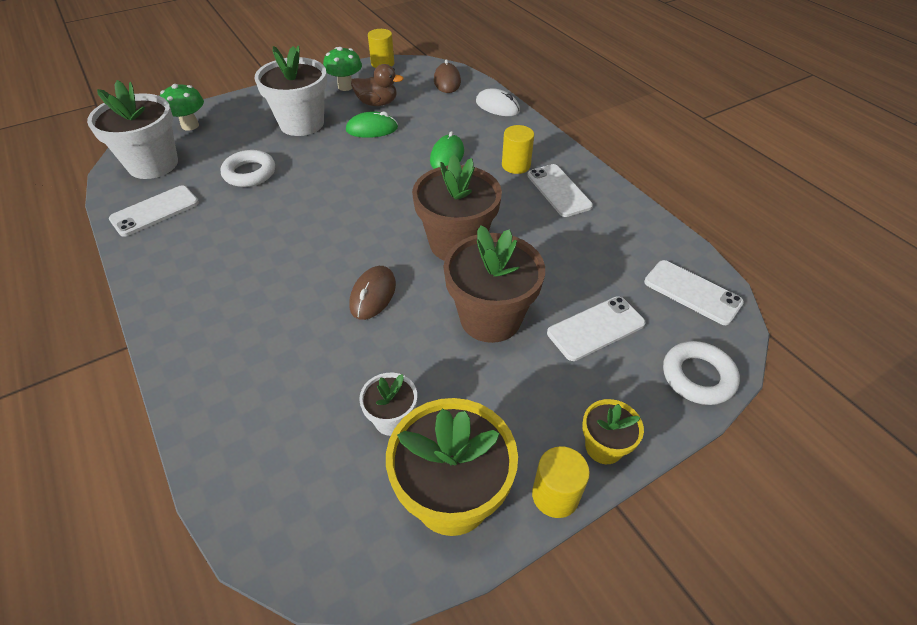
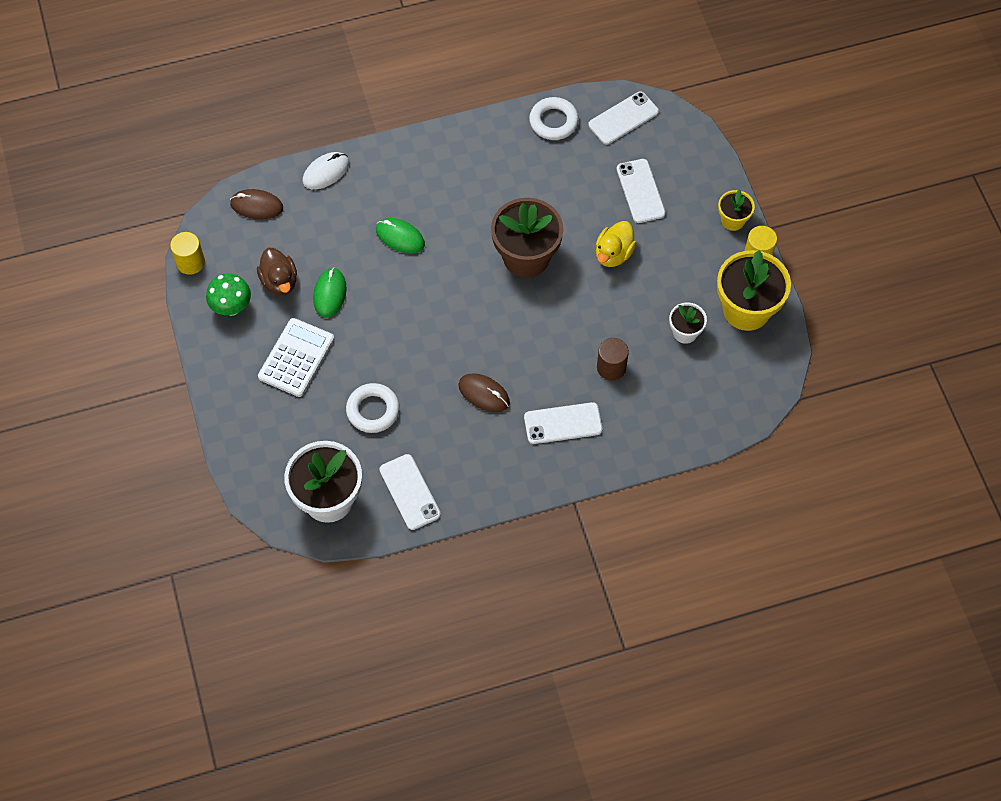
camera: 75 degrees left, 15 degrees up
green mushroom [160,84,204,131] -> none
white flower pot [255,45,327,136] -> white calculator [258,318,334,397]
brown mouse [350,266,396,320] -> brown mouse moved to [459,373,510,412]
brown duck [351,64,404,106] -> brown duck turned 135 degrees clockwise [257,248,297,296]
brown flower pot [444,225,545,343] -> yellow duck [596,221,637,267]
yellow cylinder [502,125,534,174] -> none
white phone [527,164,593,217] -> white phone moved to [524,402,602,444]
white ring [663,341,740,405] -> white ring moved to [529,97,579,140]
none -> brown cylinder [597,338,629,381]

